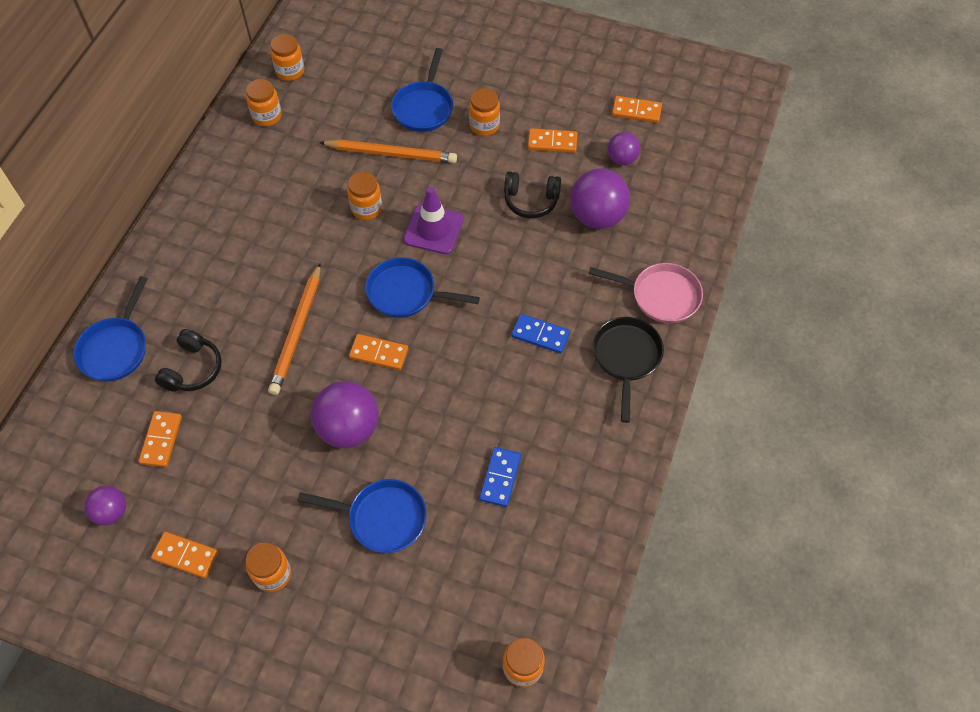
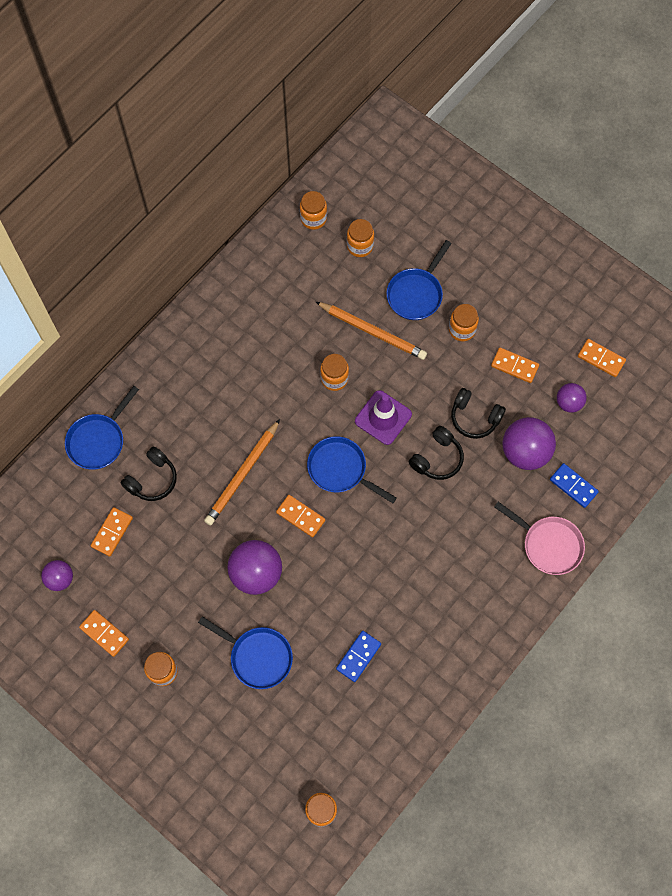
camera: 20 degrees right, 10 degrees up
orange jar [246,79,282,126] -> orange jar moved to [347,219,374,257]
blue domino [511,314,570,354] -> blue domino moved to [550,463,599,508]
black pan [592,317,664,423] -> none
none -> black headphones [409,426,464,480]

